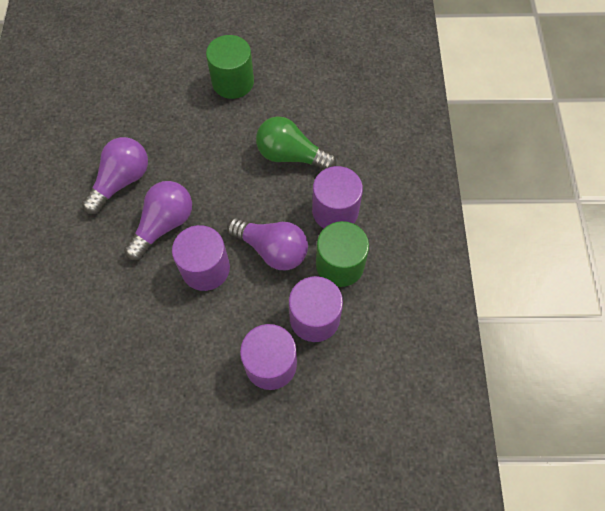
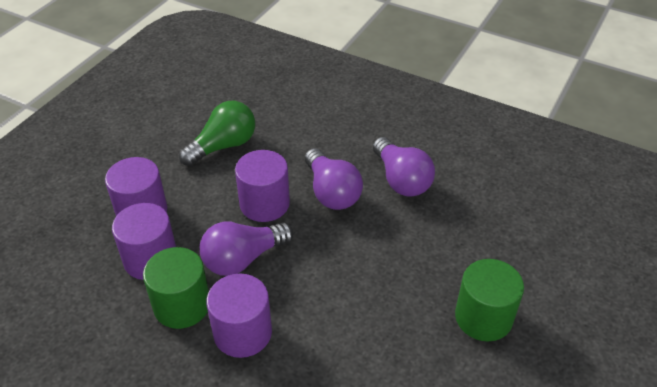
camera: 120 degrees right, 20 degrees down
green light bulb [256,116,336,169] -> green light bulb moved to [179,101,255,166]

